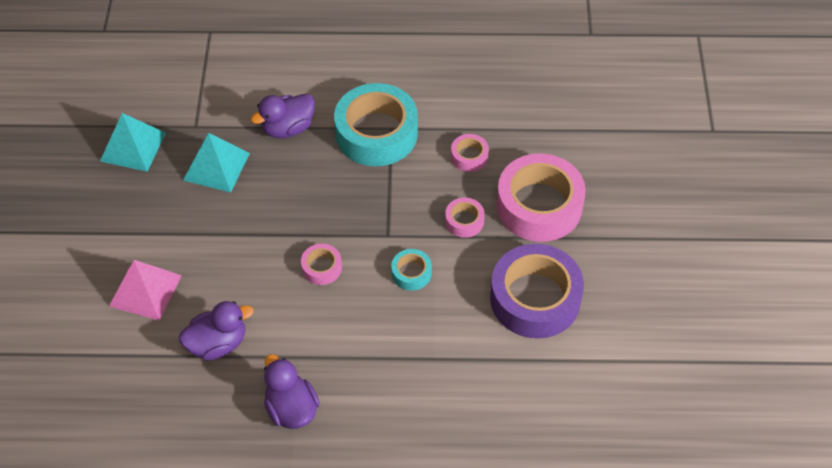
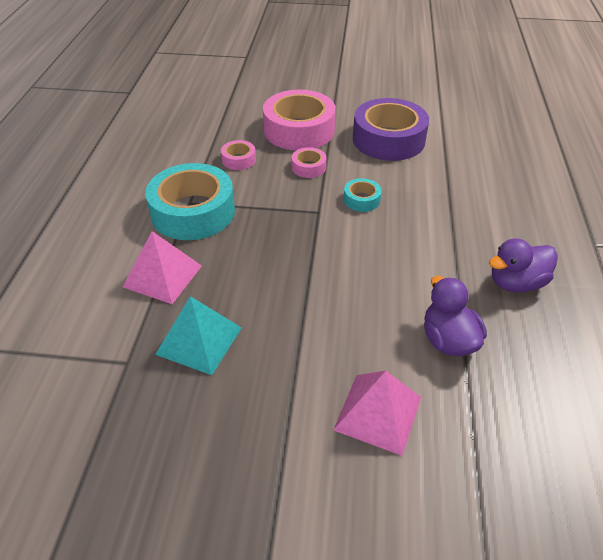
camera: 85 degrees left, 10 degrees down
turquoise pyramid [100,113,166,172] -> none
purple duck [250,94,315,138] -> pink pyramid [123,231,202,304]
pink tape [301,244,342,285] -> none

